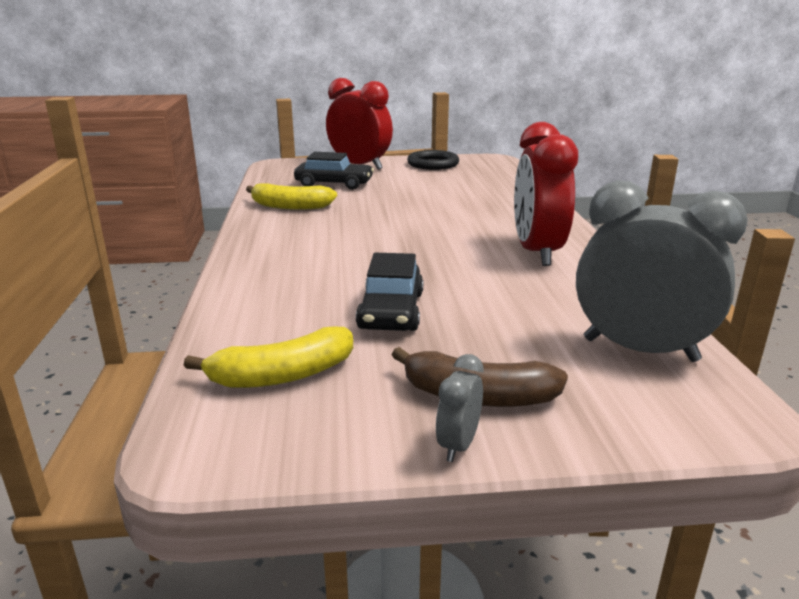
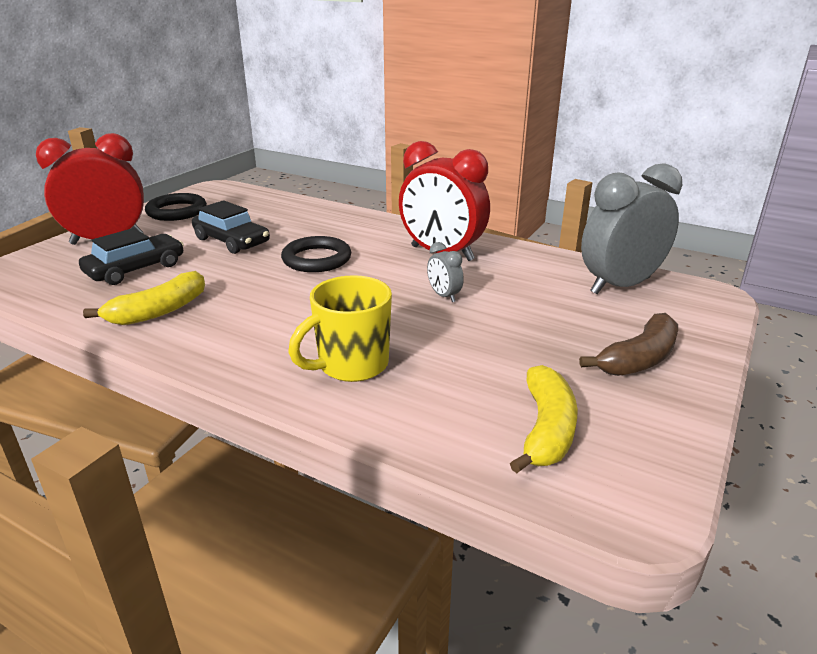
camera: 55 degrees left, 5 degrees up
black car [356,253,423,331] -> black car moved to [192,200,270,254]
grey clock [436,354,483,462] -> grey clock moved to [427,242,464,302]
none -> black ring [281,236,351,272]
none -> yellow mug [288,275,392,382]

